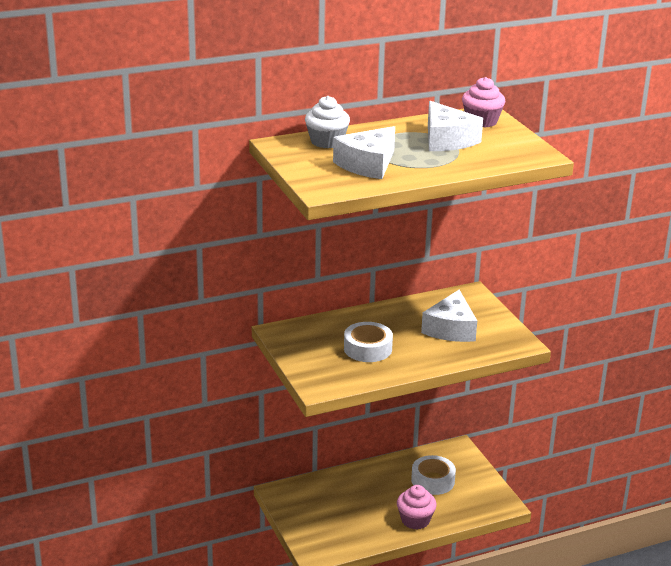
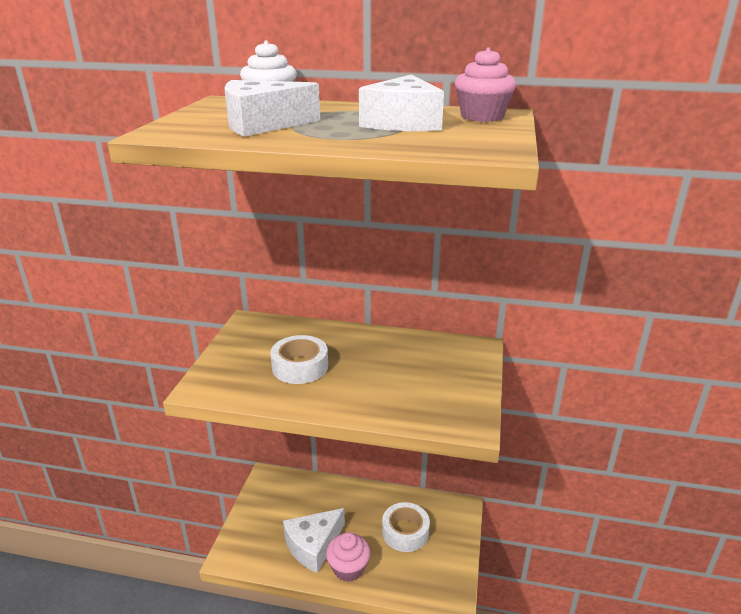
camera: 35 degrees right, 0 degrees up
white cheese [421,290,477,342] -> white cheese moved to [283,508,345,573]

